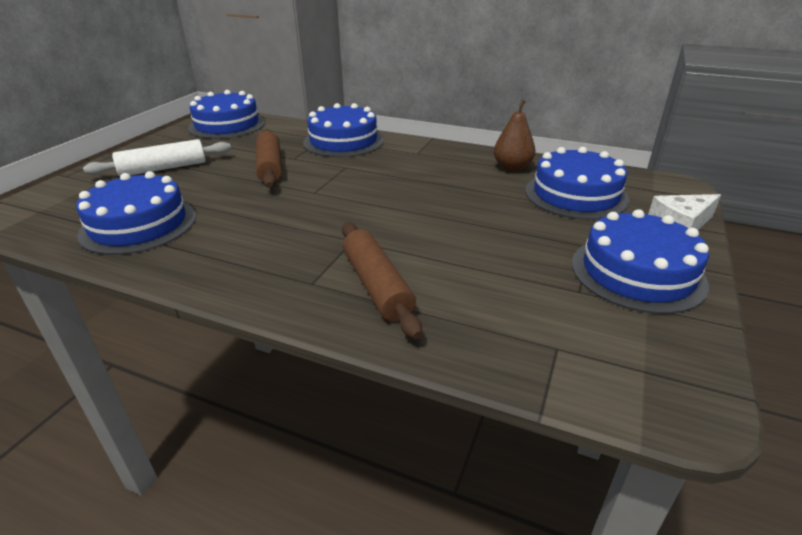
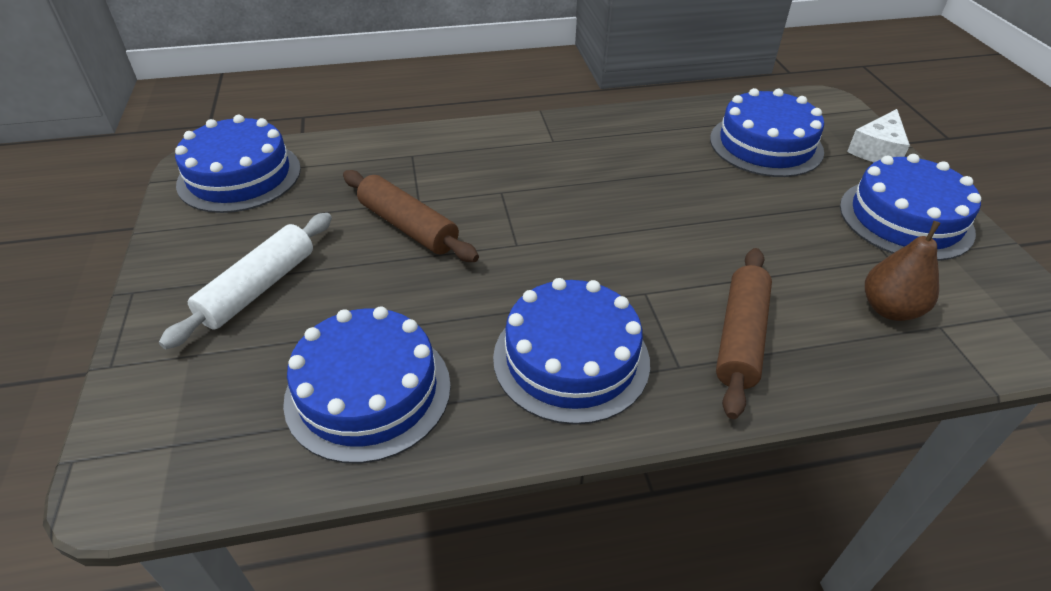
camera: 35 degrees left, 10 degrees up
blue cake [303,103,384,157] -> blue cake moved to [493,278,650,425]
brown rolling pin [342,222,422,339] -> brown rolling pin turned 75 degrees clockwise [716,248,772,419]
brown pear [494,100,536,171] -> brown pear moved to [865,221,941,321]

